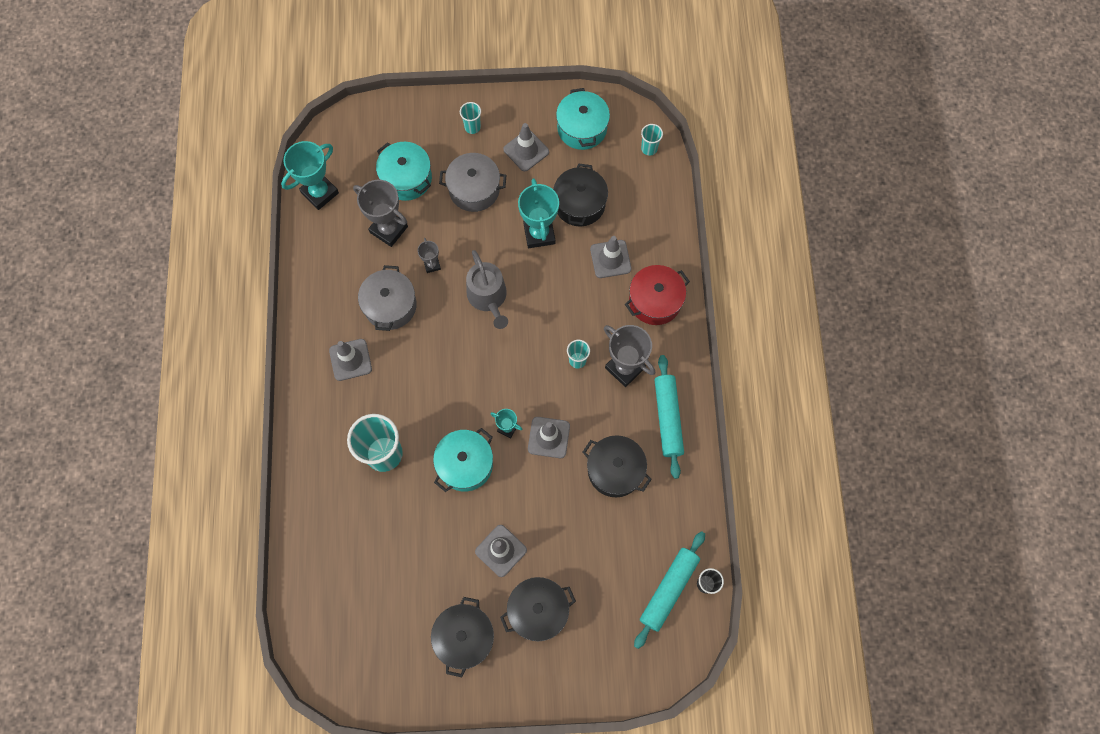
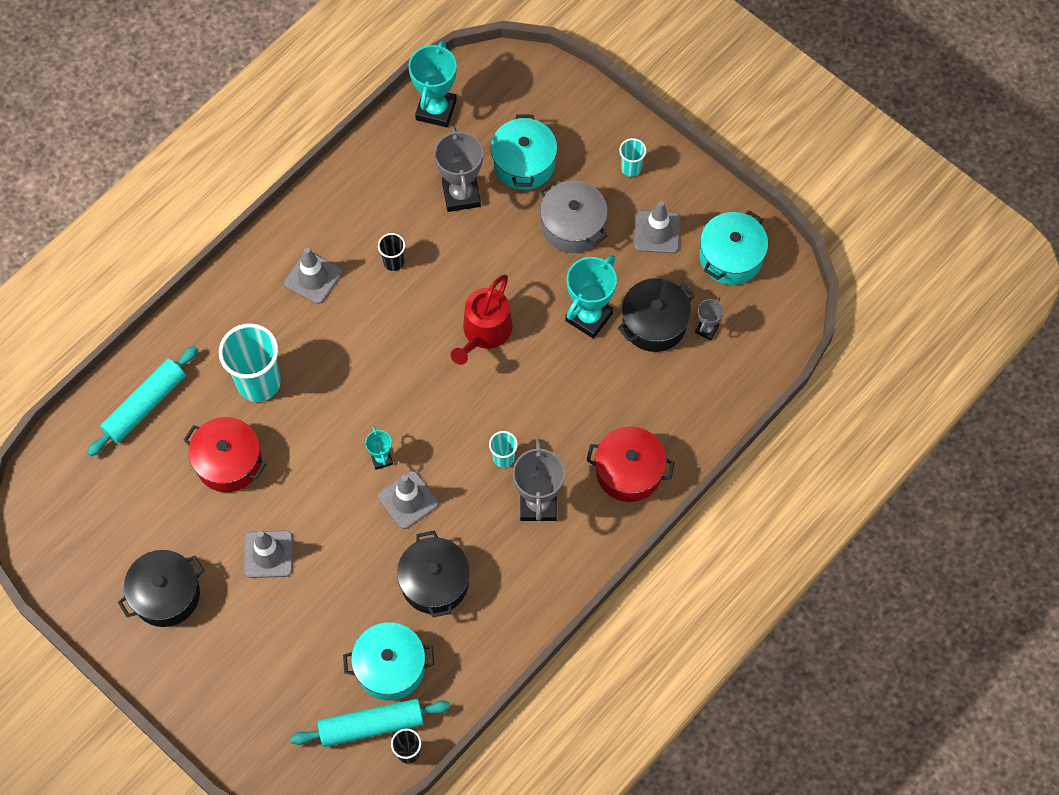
camera: 45 degrees right, 5 degrees down
turquoise trophy [281,141,339,210] -> turquoise trophy turned 75 degrees counterclockwise [408,41,457,127]
grey pot [358,265,417,331] -> black cup [378,233,405,271]
grey trophy [418,238,441,273] -> grey trophy moved to [695,297,724,341]
turquoise pot [433,428,493,492] -> turquoise pot moved to [343,623,434,700]
grey watering can [466,250,508,329] -> red watering can [451,275,513,365]
black pot [500,577,576,641] -> none
grey traffic cone [590,236,631,278] -> none
turquoise cup [641,124,663,156] -> none
turquoise rolling pin [655,355,684,479] -> turquoise rolling pin moved to [87,346,198,456]
none -> red pot [184,417,266,492]

